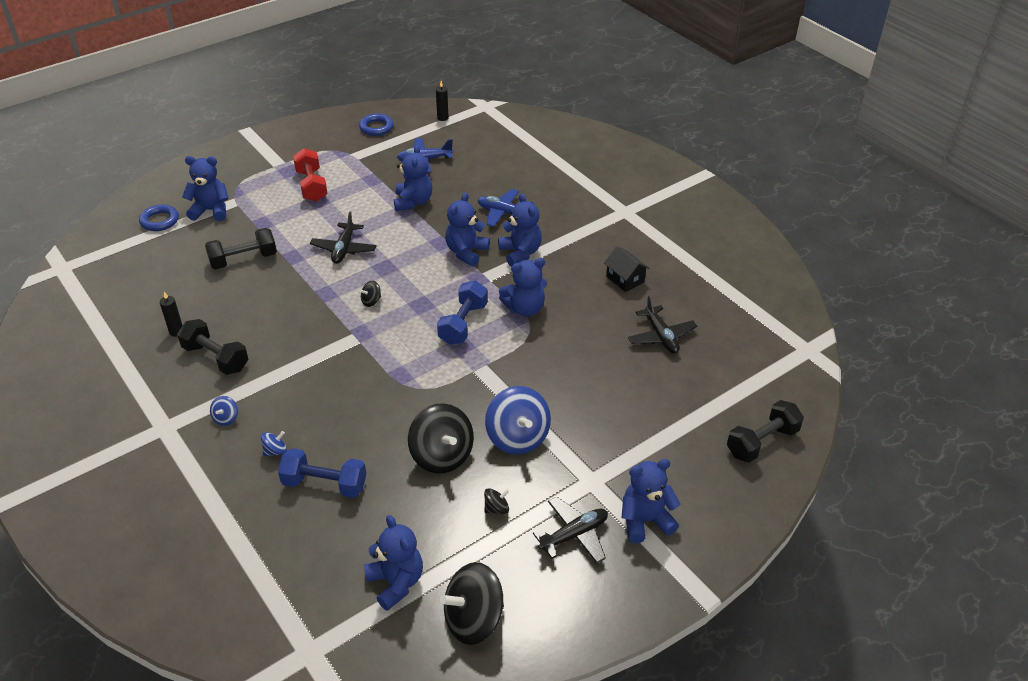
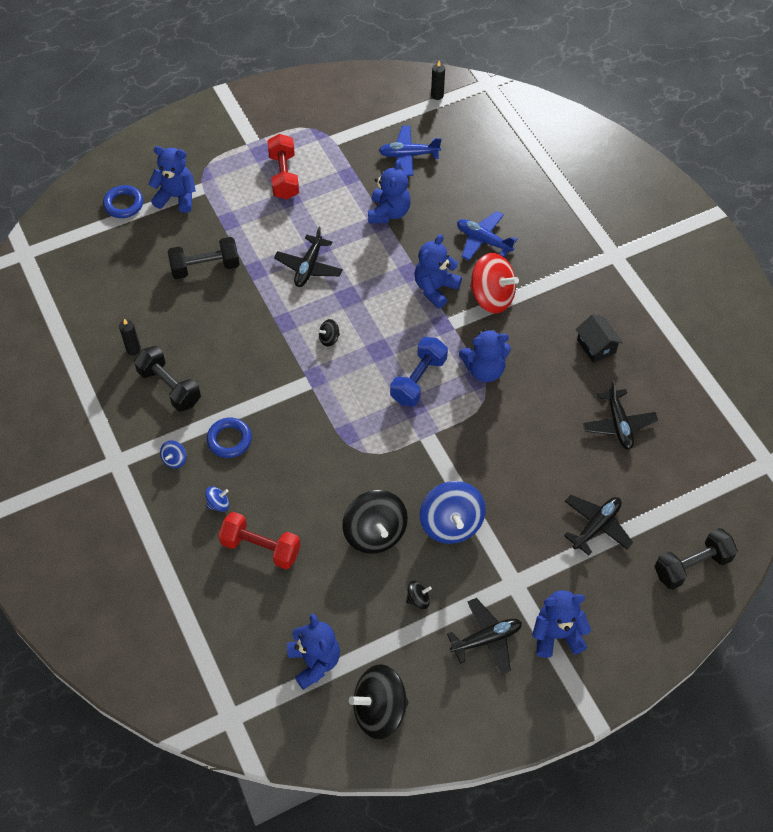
camera: 10 degrees right, 15 degrees up
blue dumbbell [278,448,366,498] -> red dumbbell [218,512,301,569]
blue ring [359,114,394,136] -> blue ring moved to [207,418,252,458]
blue teddy bear [498,193,542,267] -> red spinning top [470,253,519,313]
none -> black plane [564,495,633,555]

